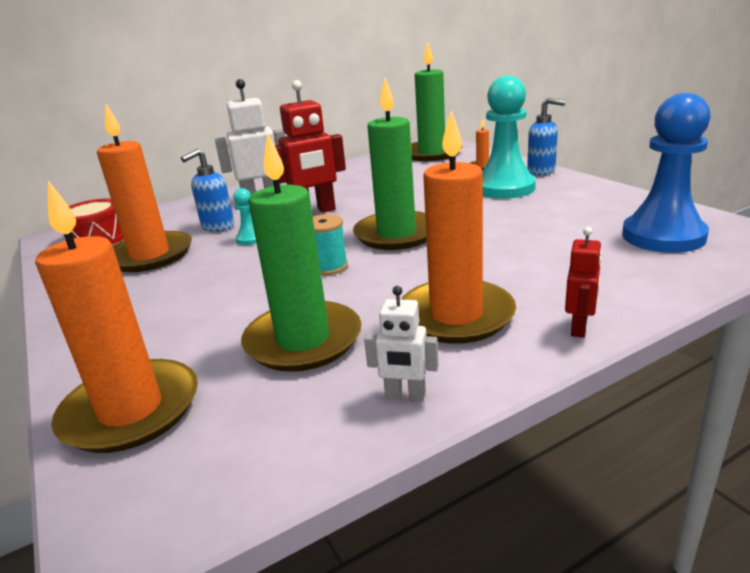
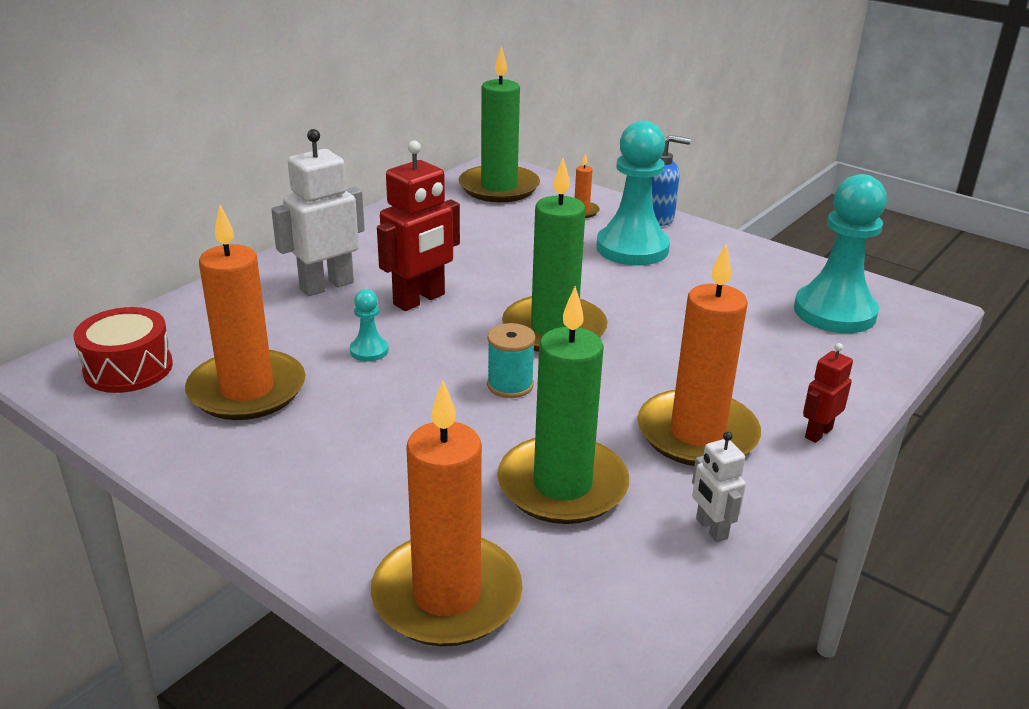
camera: 25 degrees left, 5 degrees up
blue soap dispenser [181,149,234,232] -> none
white robot [364,286,438,401] -> white robot turned 75 degrees clockwise [692,432,746,542]
red robot [565,227,602,338] -> red robot turned 135 degrees counterclockwise [803,343,853,443]
blue pawn [622,93,711,253] -> turquoise pawn [794,174,887,333]

